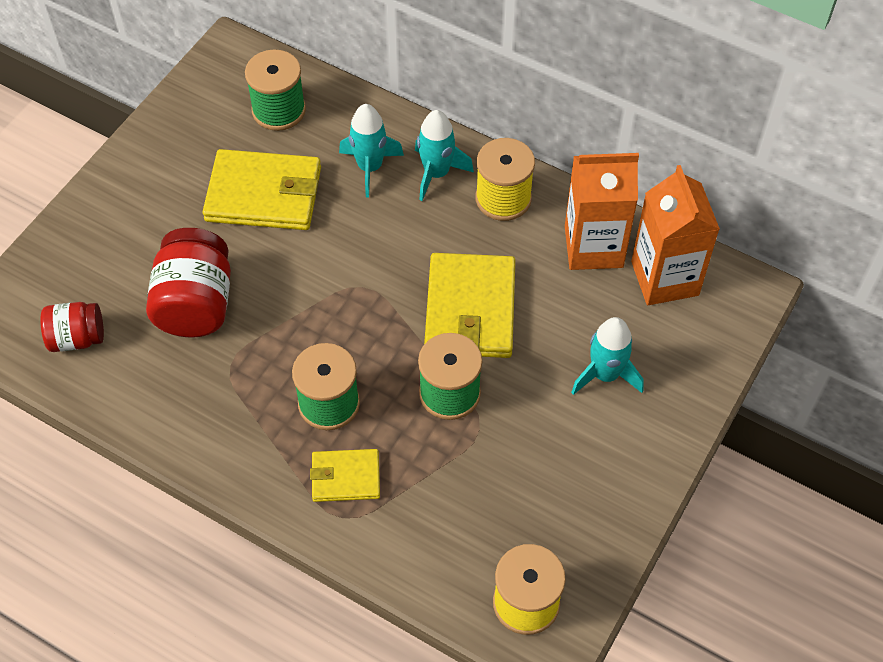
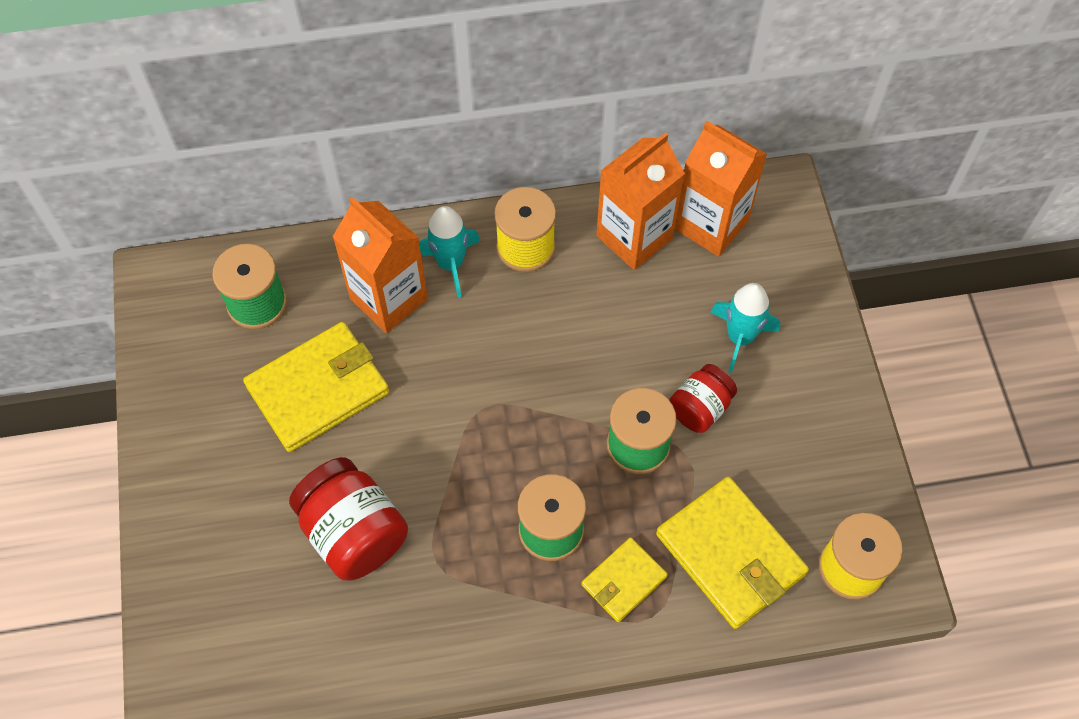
camera: 40 degrees left, 5 degrees up
red jar [41,302,104,352] -> red jar moved to [669,364,737,433]
turquoise rocket [339,104,404,197] -> orange carton [333,197,428,333]
yellow wallet [424,253,516,358] -> yellow wallet moved to [656,476,809,629]

